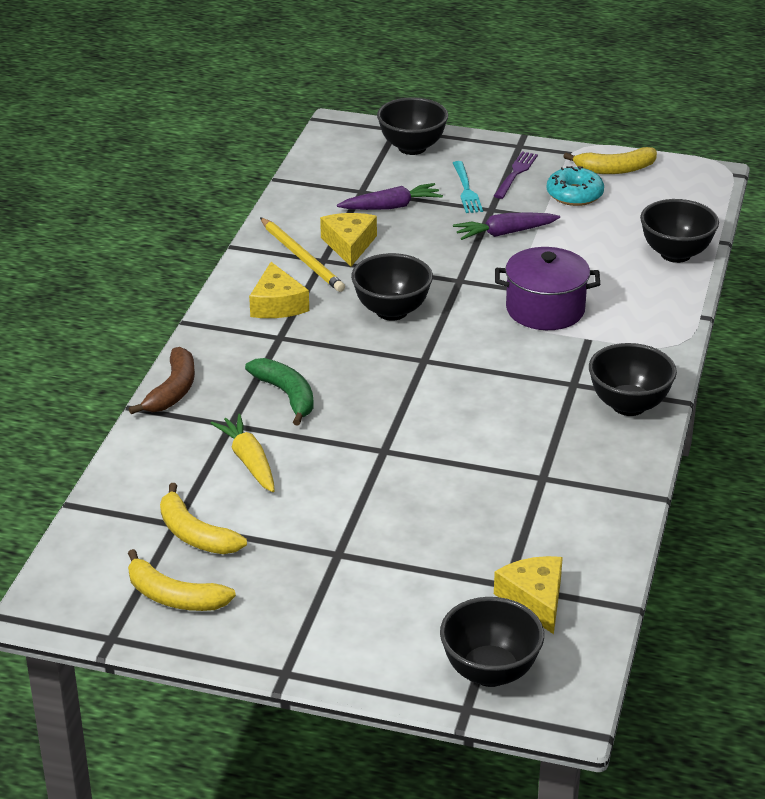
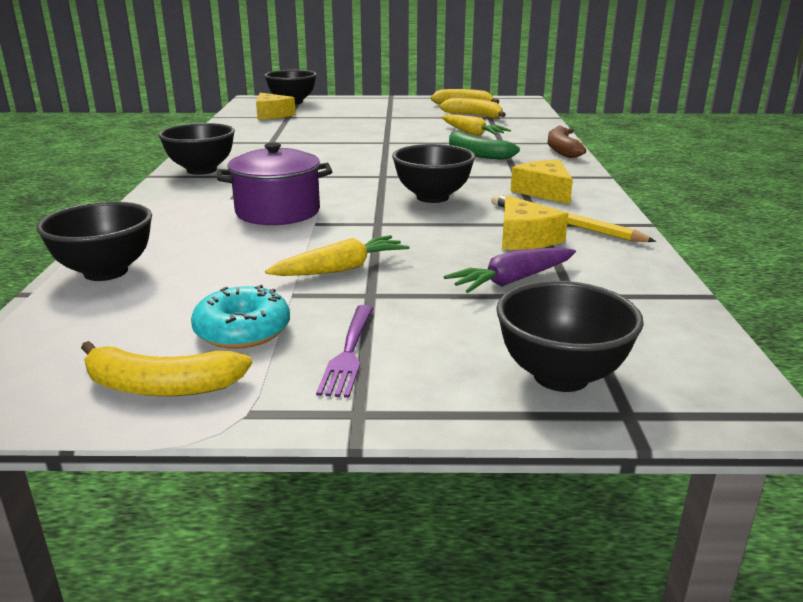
camera: 165 degrees right, 10 degrees down
turquoise fork [453,161,483,213] -> none
purple carrot [453,213,560,240] -> yellow carrot [265,235,409,276]
yellow banana [563,147,657,174] -> yellow banana turned 150 degrees counterclockwise [81,341,252,396]

